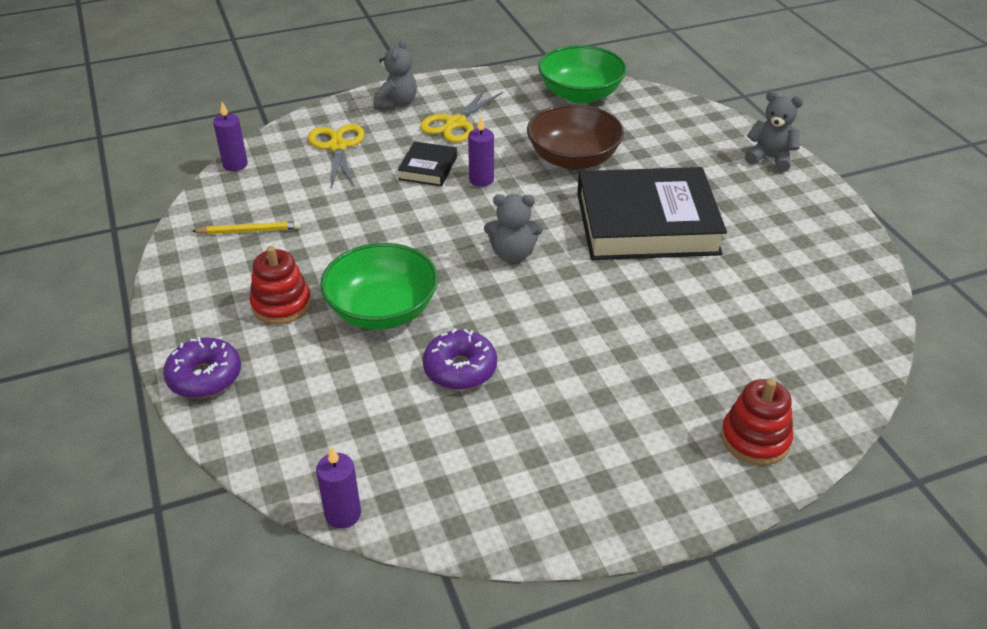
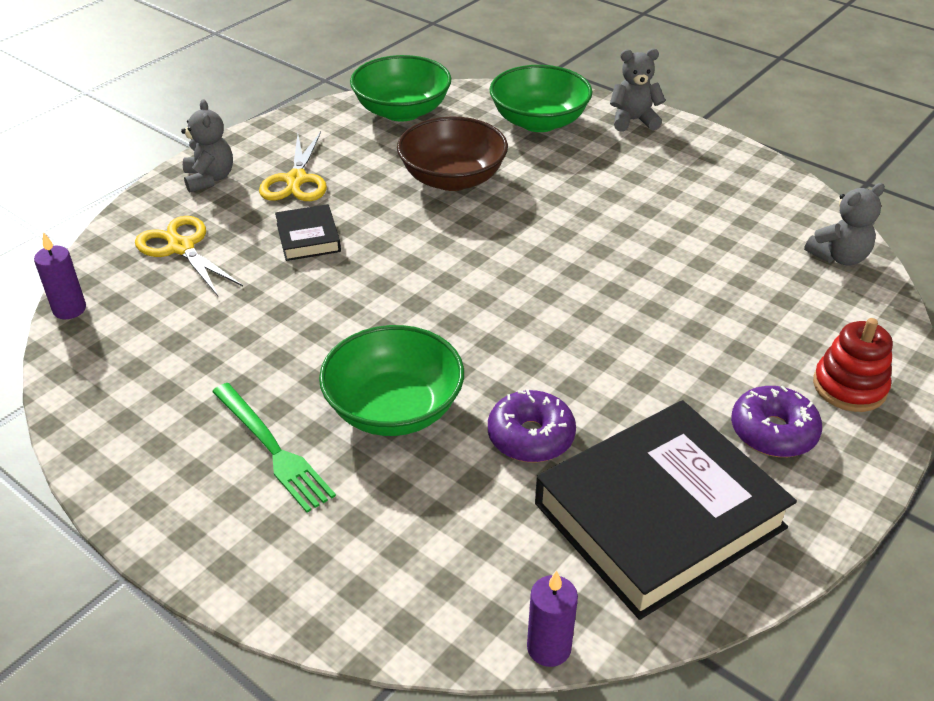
camera: 30 degrees left, 0 degrees up
purple donut [163,337,241,398] -> purple donut moved to [731,386,822,457]
yellow pencil [192,221,301,234] -> none
red stacking toy [249,246,311,324] -> green fork [212,383,336,513]
purple candle [468,117,494,187] -> none
grey teddy bear [484,194,543,263] -> grey teddy bear moved to [804,183,885,266]
black book [577,167,727,260] -> black book moved to [535,400,797,620]
none -> green bowl [489,65,592,132]

